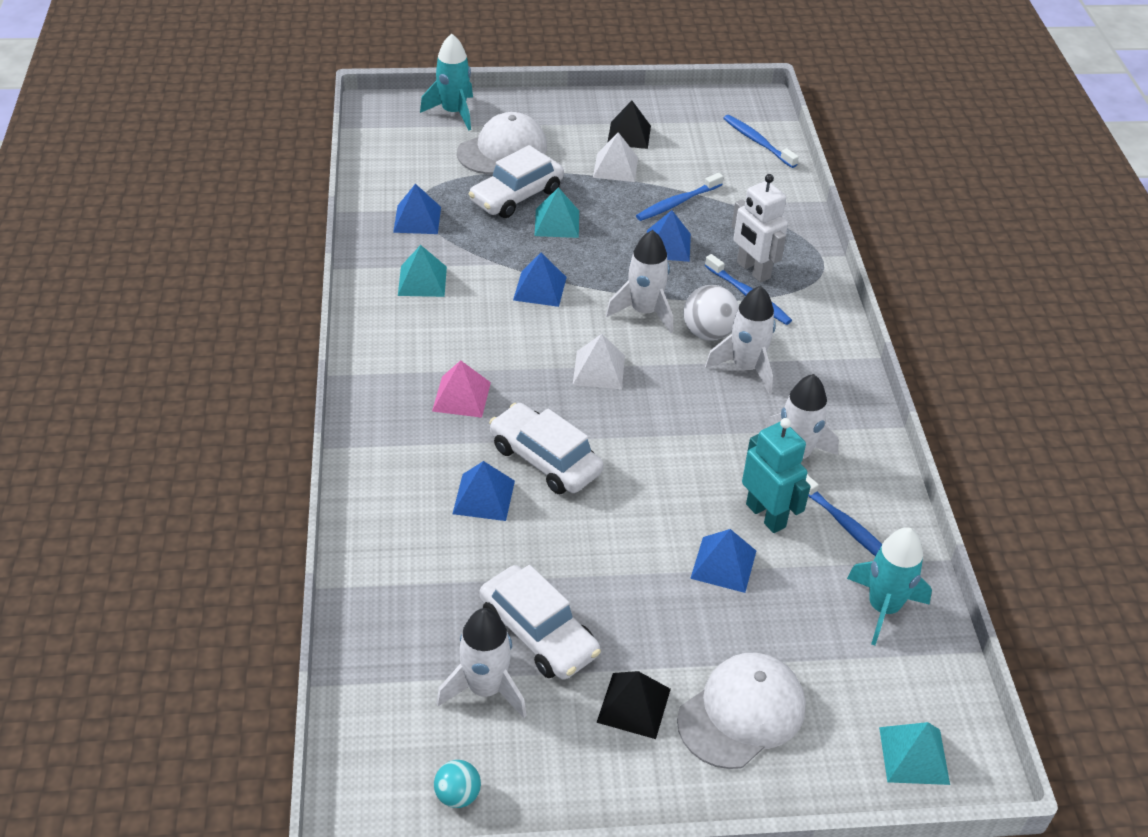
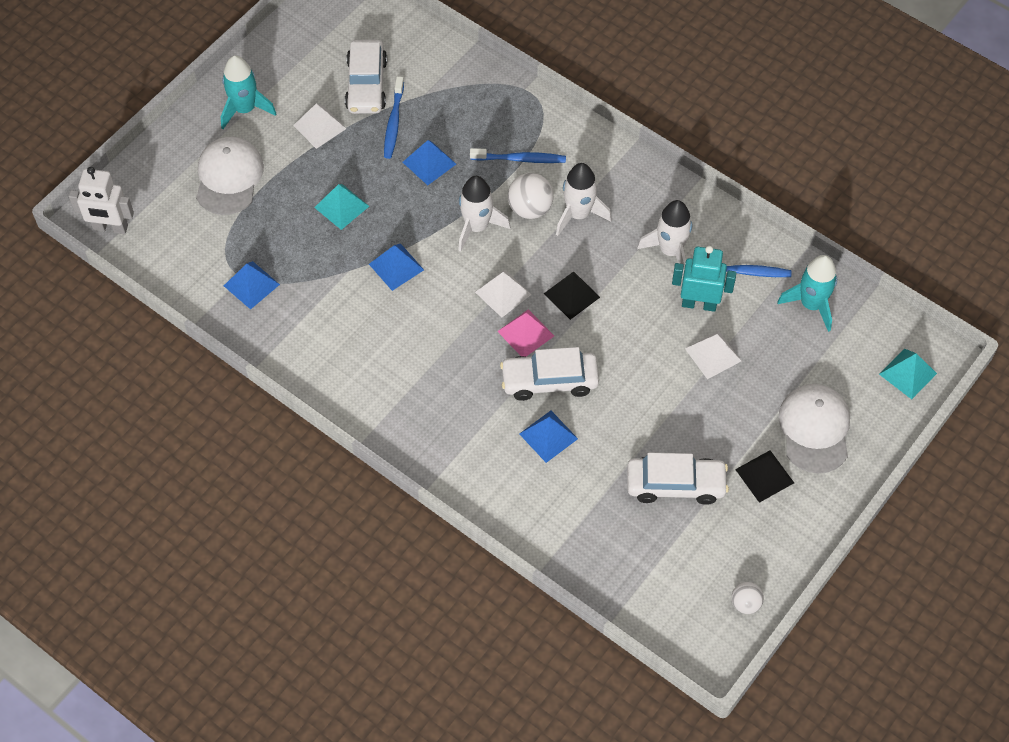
camera: 45 degrees left, 15 degrees up
turquoise pyramid [398,245,447,297] -> none
turquoise rocket [420,33,473,130] -> turquoise rocket moved to [221,56,276,129]
pink pyramid [432,360,491,418] -> pink pyramid moved to [497,309,554,357]
turquoise ball [434,760,481,808] -> white ball [731,582,764,614]
white rocket [436,608,527,718] -> none
white car [469,145,564,218] -> white car moved to [345,40,387,114]
black pyramid [607,101,651,149] -> black pyramid moved to [544,271,600,320]
blue pyramid [690,529,756,593] -> white pyramid [685,331,741,379]
blue toothbrush [723,115,799,168] -> none
white robot [731,174,788,283] -> white robot moved to [69,167,134,234]

